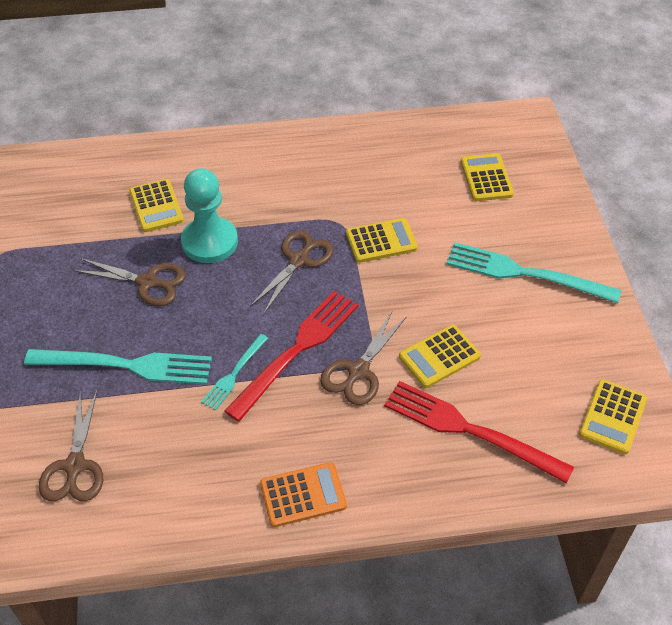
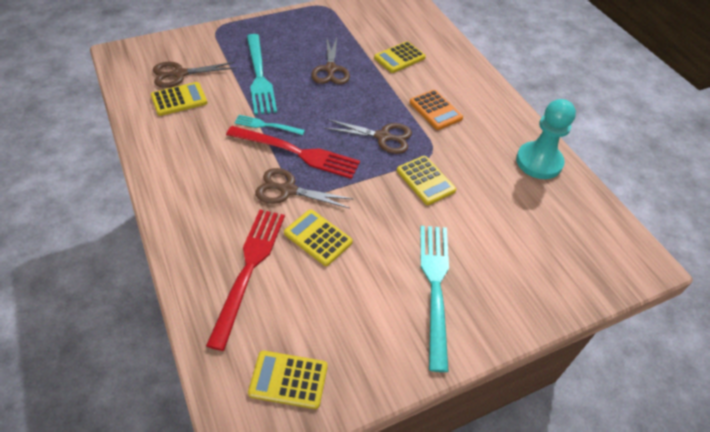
camera: 70 degrees right, 0 degrees up
turquoise pawn [181,168,238,263] -> turquoise pawn moved to [516,99,576,179]
orange calculator [260,462,347,527] -> orange calculator moved to [410,90,463,130]
yellow calculator [461,153,514,201] -> yellow calculator moved to [151,82,207,116]

